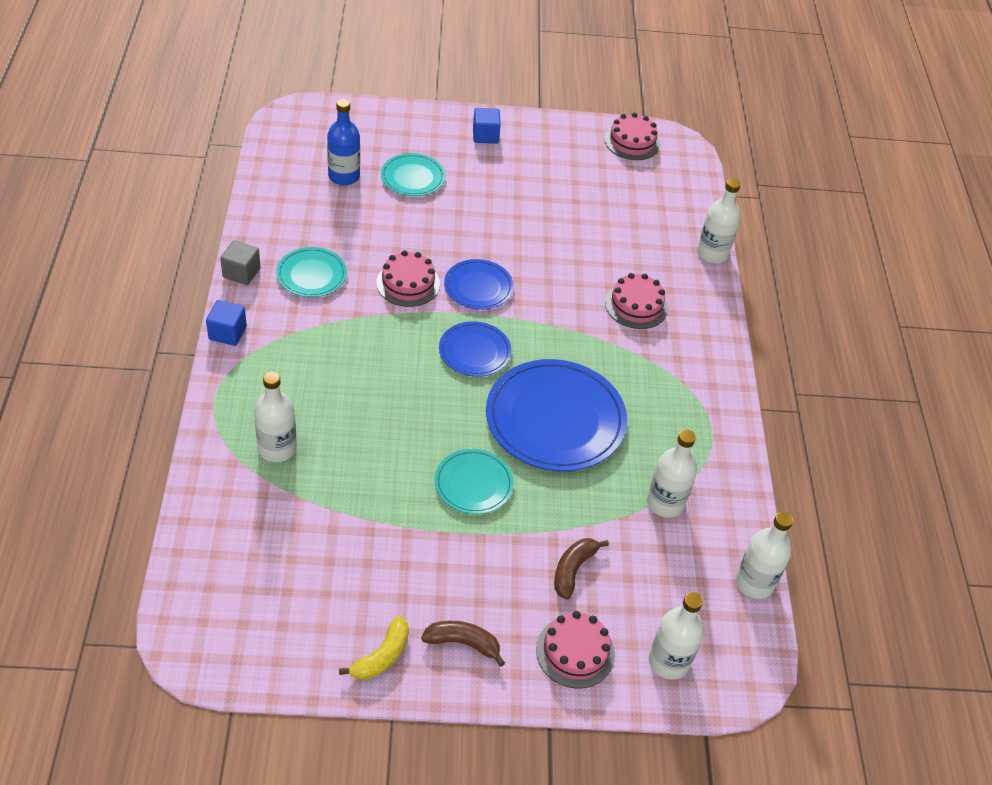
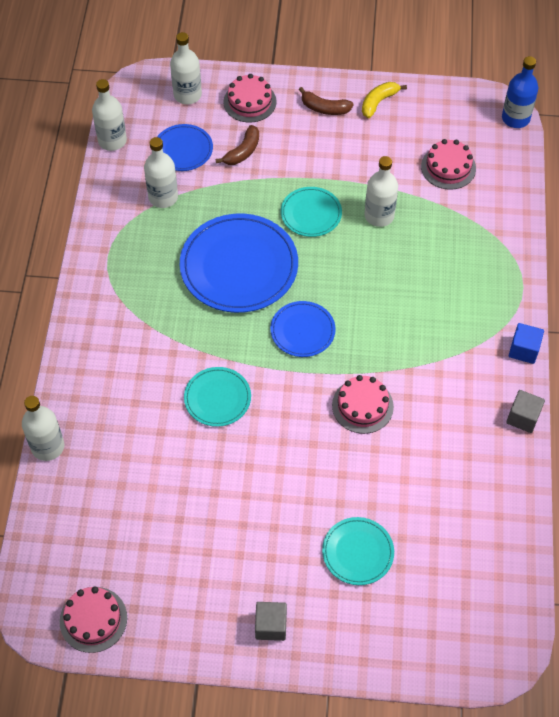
camera: 170 degrees left, 10 degrees up
white bottle [254,371,297,462] -> white bottle moved to [364,156,398,227]
turquoise plate [276,247,347,297] -> turquoise plate moved to [184,367,251,427]
blue bottle [327,99,360,185] -> blue bottle moved to [502,56,538,128]
blue plate [444,259,514,310] -> blue plate moved to [157,124,213,171]
blue cube [473,108,501,144] -> grey cube [255,602,287,641]
pink cake [605,273,668,329] -> pink cake moved to [421,139,476,190]

